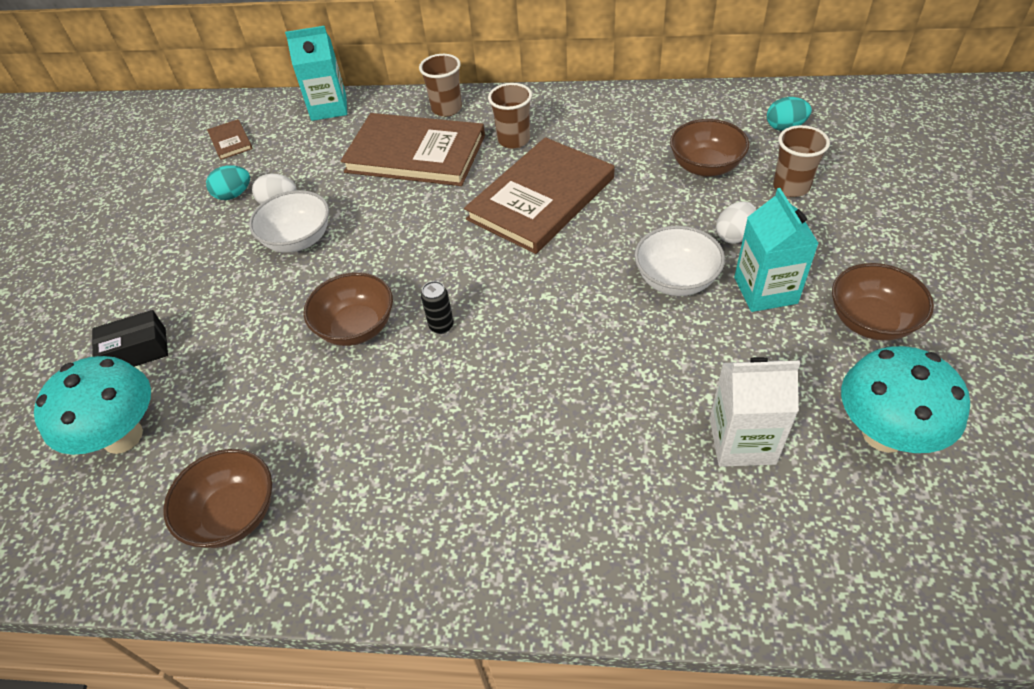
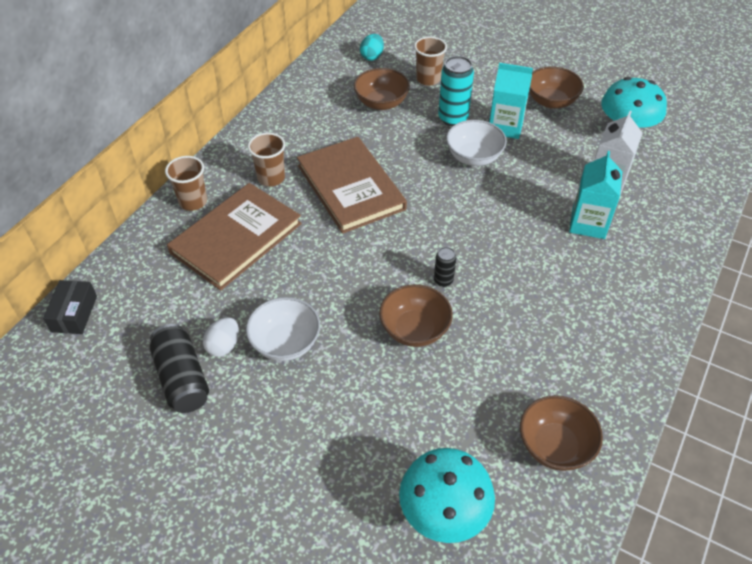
camera: 70 degrees left, 0 degrees up
black box [92,310,168,367] -> black box moved to [43,280,97,334]
turquoise egg [206,165,250,200] -> black can [150,324,209,413]
brown book [207,119,253,160] -> none
turquoise carton [285,26,347,121] -> turquoise carton moved to [569,151,622,239]
white egg [716,201,756,244] -> turquoise can [438,56,474,126]

